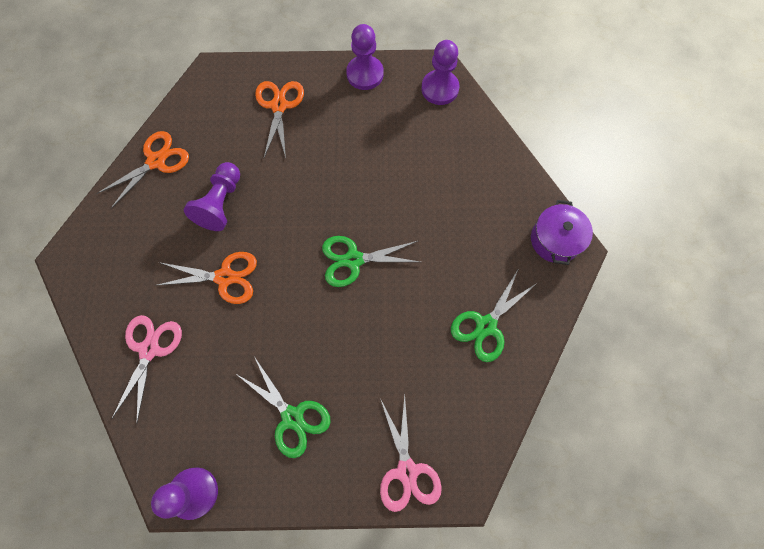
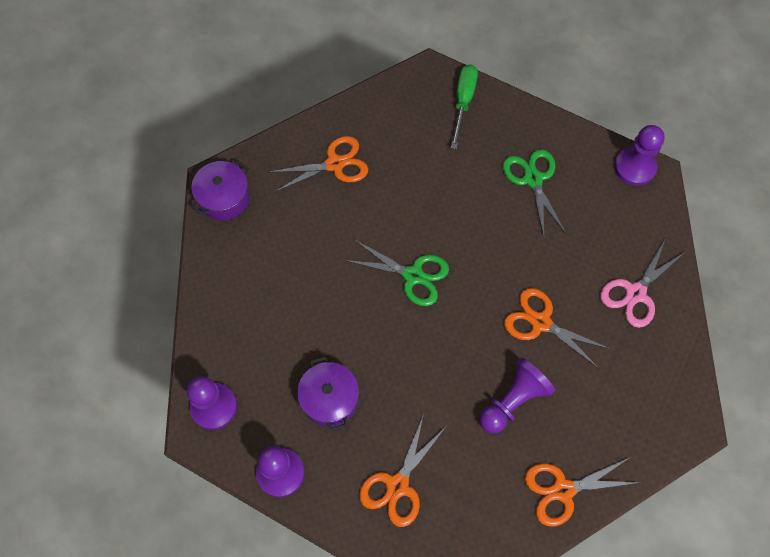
camera: 150 degrees left, 5 degrees down
pink scissors [380,395,442,512] -> green screwdriver [451,64,478,149]
green scissors [451,268,537,362] -> orange scissors [269,136,368,192]
none -> purple pot [297,356,359,431]

